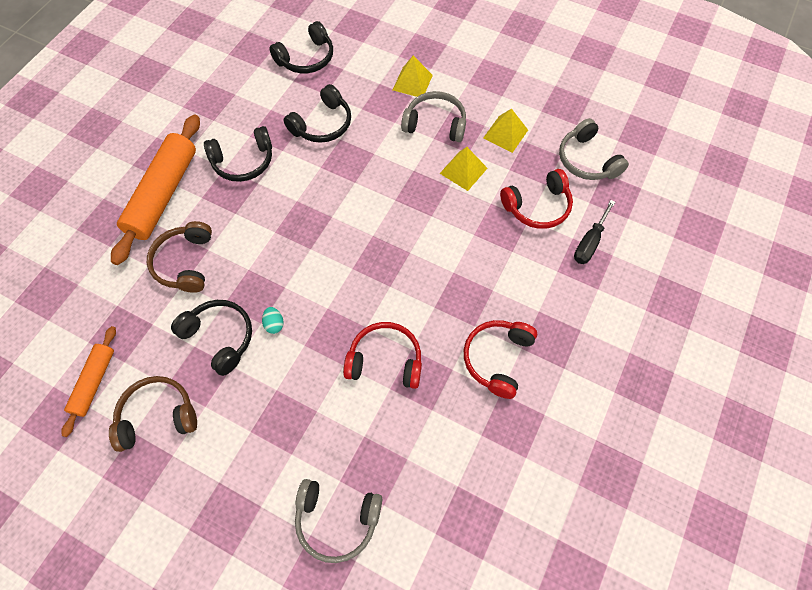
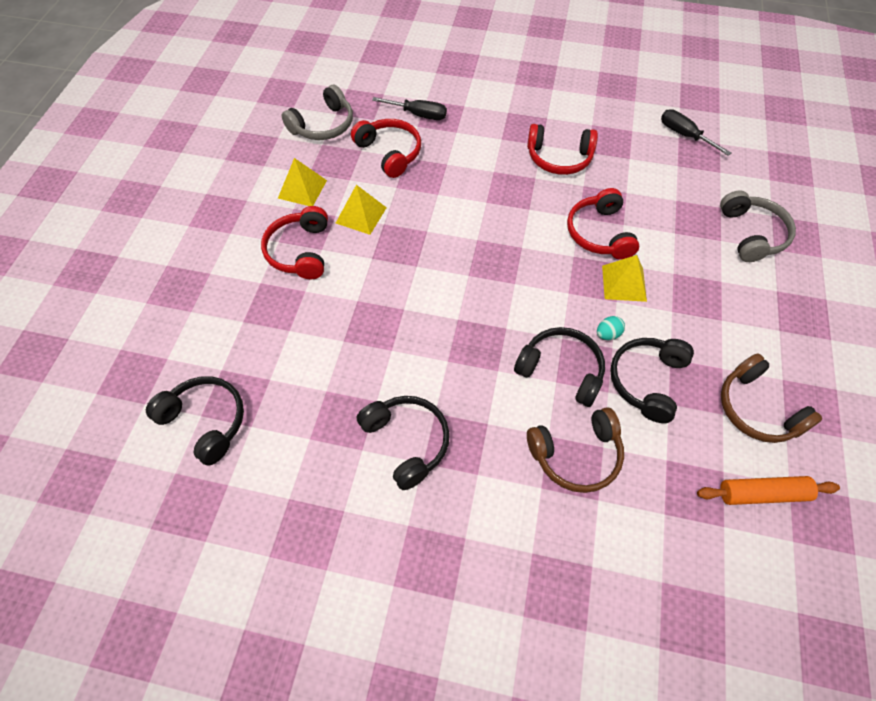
camera: 105 degrees left, 5 degrees down
orange rolling pin [111,115,200,265] -> none
black headphones [284,84,351,143] -> black headphones moved to [514,327,605,407]
yellow pyramid [393,56,433,97] -> yellow pyramid moved to [602,255,647,302]
grey headphones [401,91,466,142] -> red headphones [261,206,328,279]
none -> black screwdriver [661,109,731,156]

